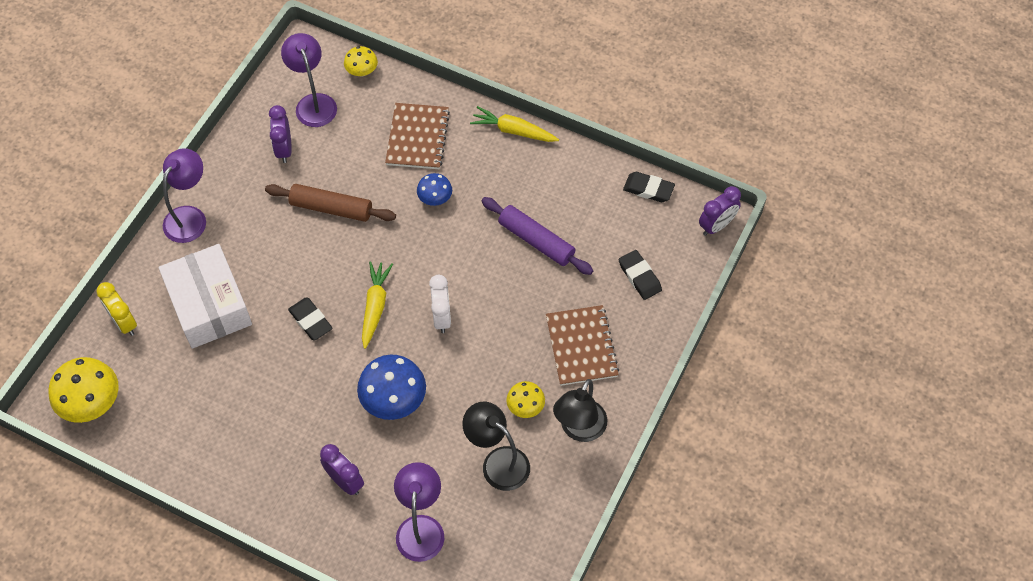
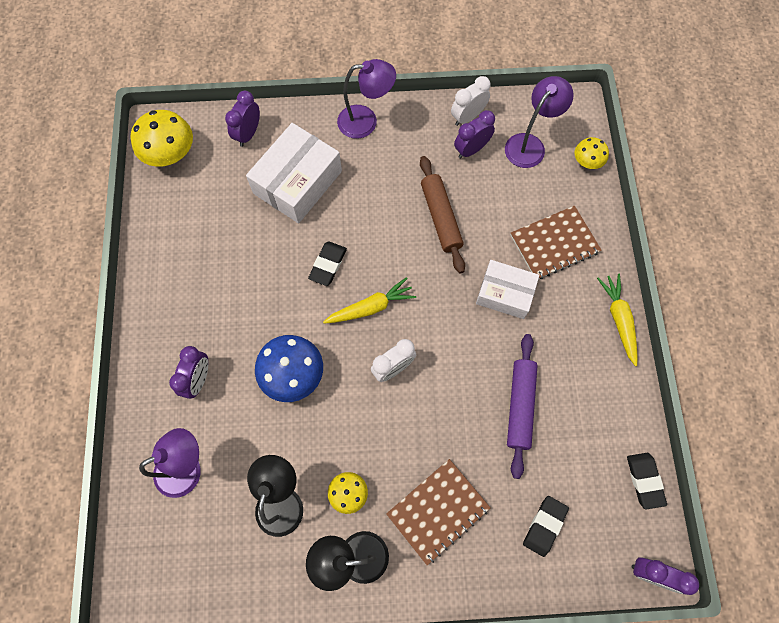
camera: 60 degrees right, 10 degrees up
yellow clock [96,282,137,336] -> purple clock [225,91,260,147]
blue mushroom [417,173,452,206] -> white box [476,260,539,319]
none -> white clock [451,76,491,126]

